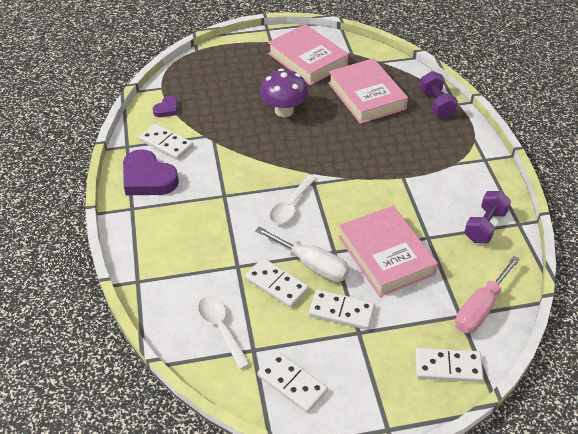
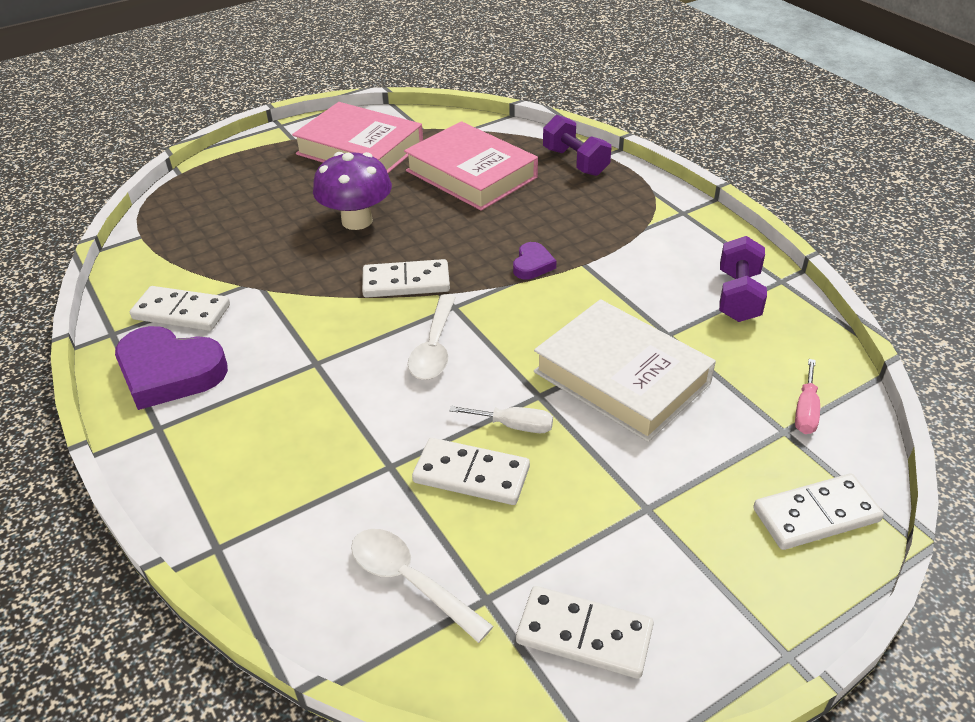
camera: 20 degrees left, 5 degrees down
purple heart [153,96,178,117] -> purple heart moved to [513,242,556,280]
white screwdriver [255,227,350,282] -> white screwdriver [449,406,553,433], size x0.56
white domino [309,289,375,330] -> white domino moved to [362,259,450,298]
pink book [338,206,438,297] -> white book [534,299,716,442]
pink screwdriver [455,256,520,333] -> pink screwdriver [795,359,820,434], size x0.56

